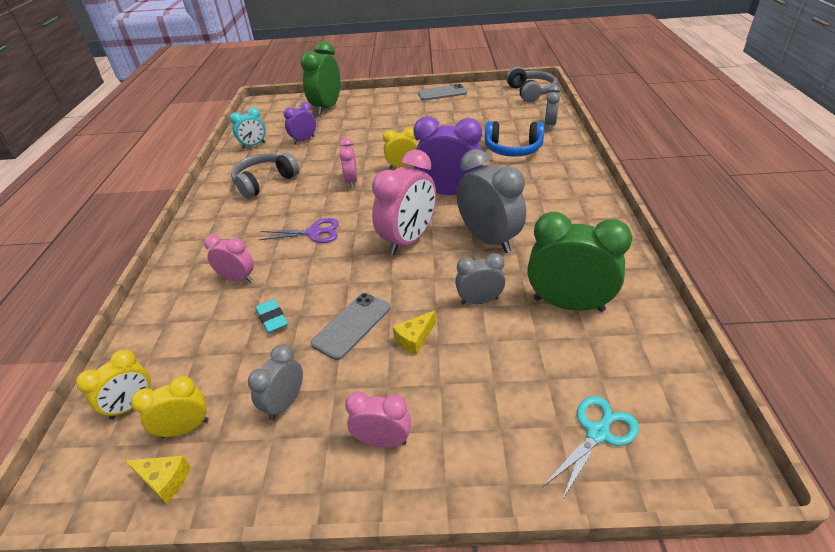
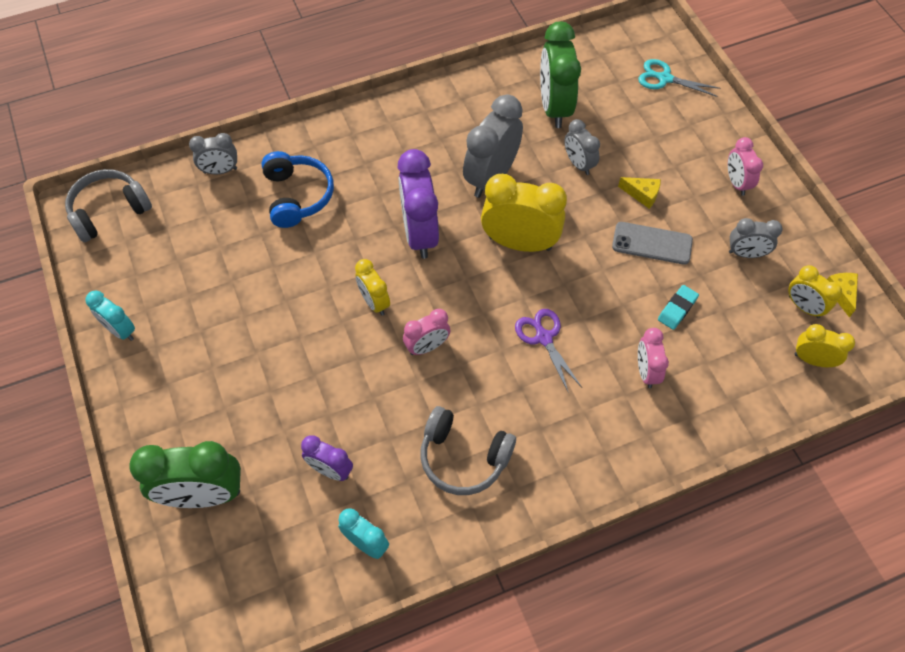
camera: 115 degrees left, 20 degrees up
pink clock [372,150,436,255] -> yellow clock [481,174,567,252]
grey phone [418,84,467,100] -> turquoise clock [85,290,135,341]

